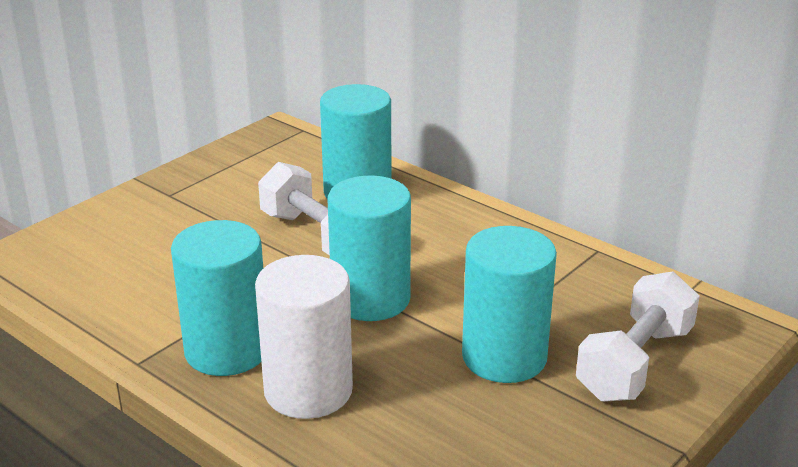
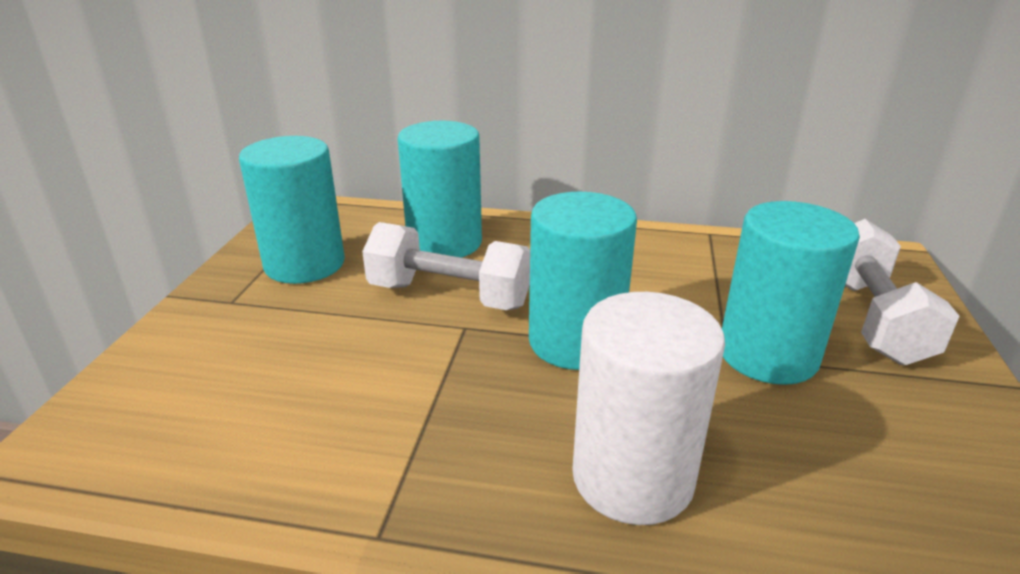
camera: 30 degrees left, 0 degrees up
turquoise cylinder [171,220,263,376] -> turquoise cylinder moved to [239,136,345,284]

